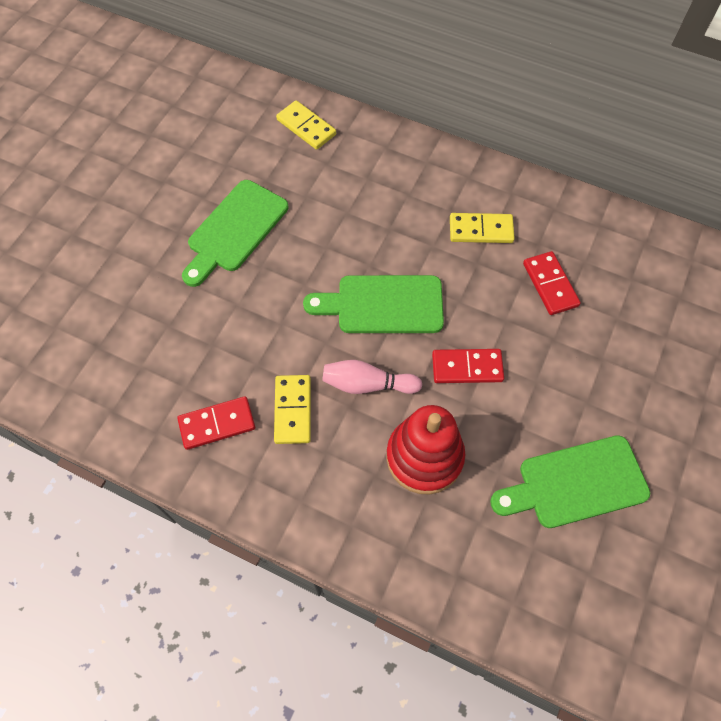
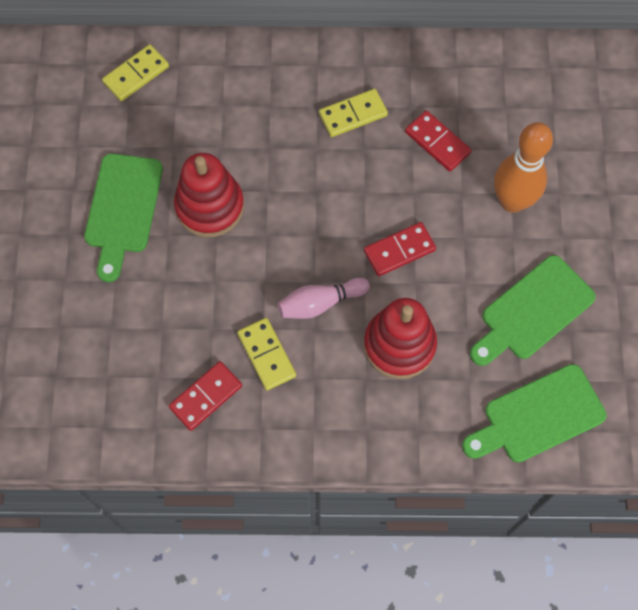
camera: 25 degrees left, 5 degrees up
yellow domino [276,100,336,150] -> yellow domino turned 60 degrees counterclockwise [102,44,169,101]
green cutting board [303,275,444,333] -> green cutting board moved to [462,364,607,463]
none -> red stacking toy [174,153,244,237]
none -> orange bowling pin [494,122,553,213]

